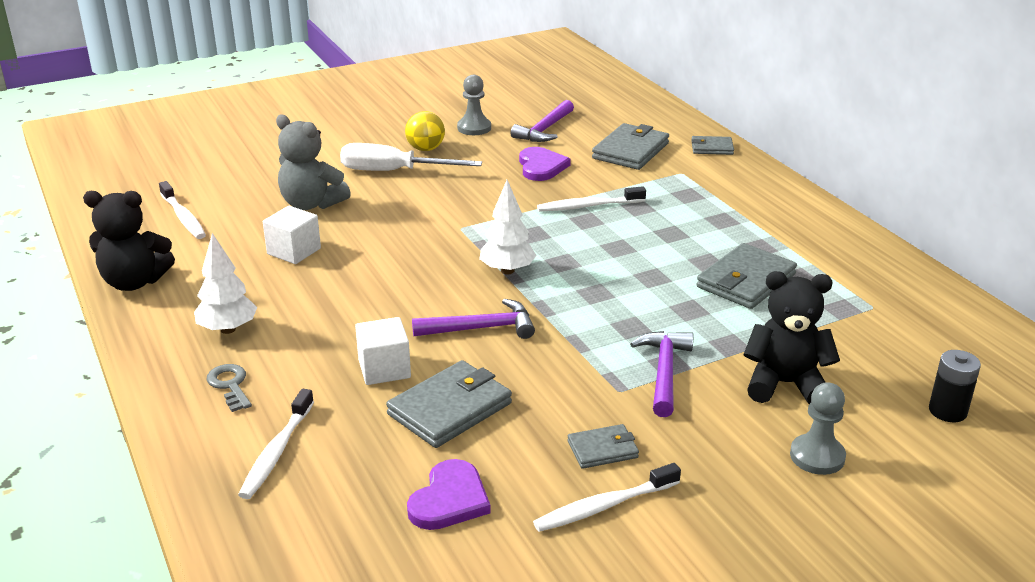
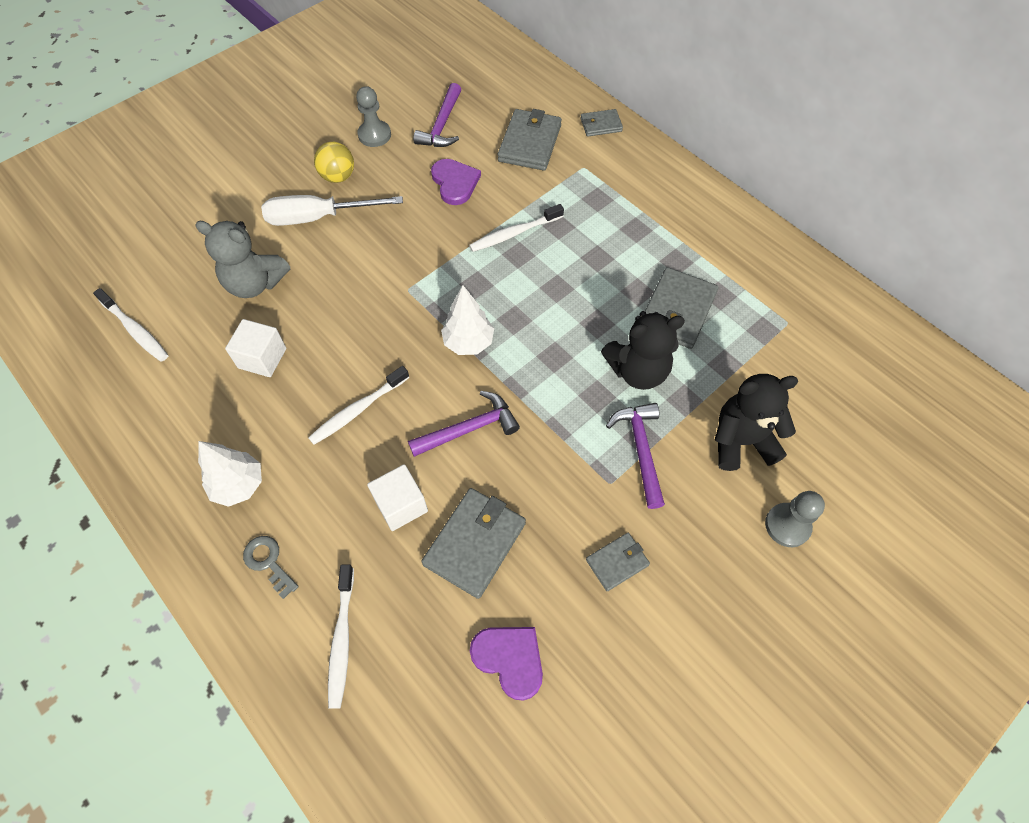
camera: 15 degrees left, 30 degrees up
black teddy bear [83,191,175,291] -> black teddy bear moved to [601,311,685,390]
purple heart [407,459,491,530] -> purple heart turned 60 degrees counterclockwise [470,627,543,701]
white toothbrush [533,463,681,532] -> white toothbrush moved to [308,366,409,445]
black battery [929,350,981,422] -> none

